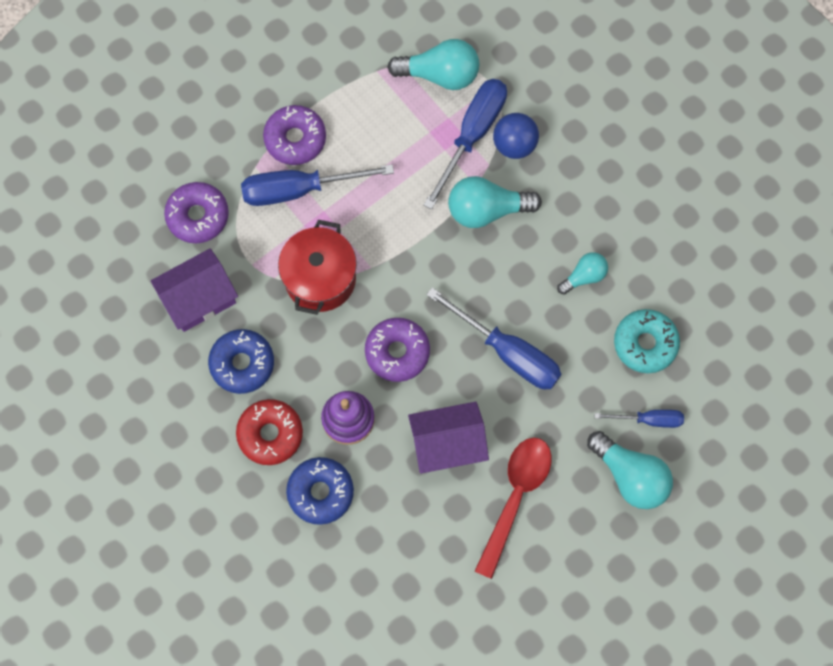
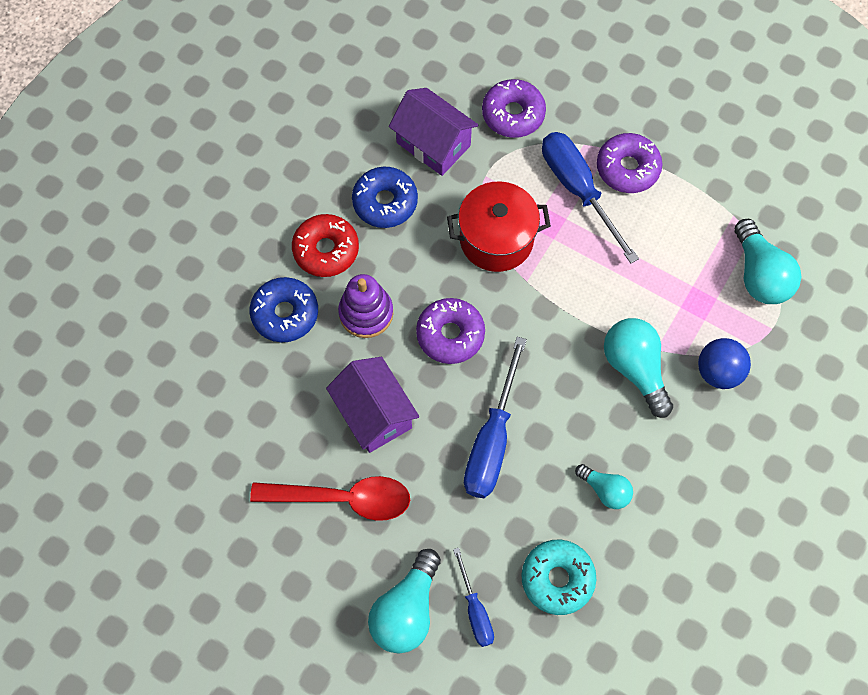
camera: 70 degrees right, 5 degrees down
blue screwdriver [424,79,507,210] -> none

